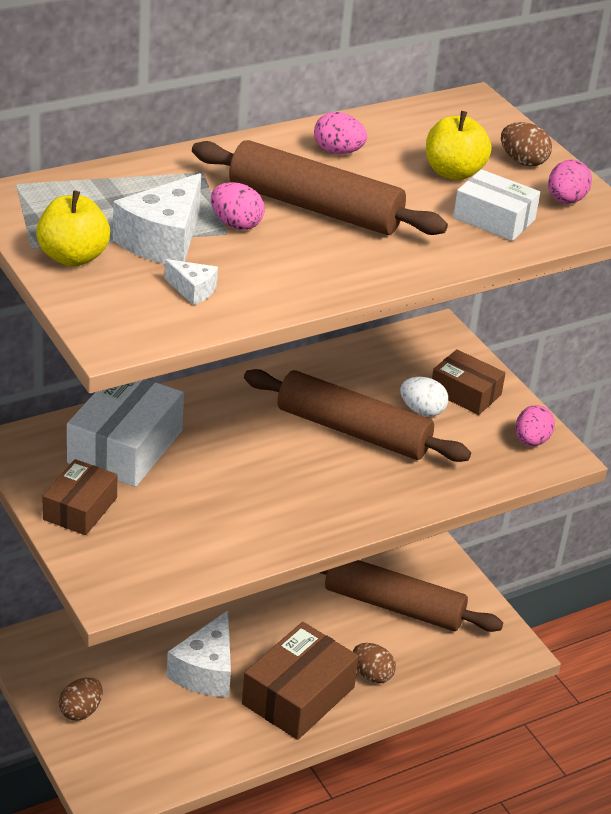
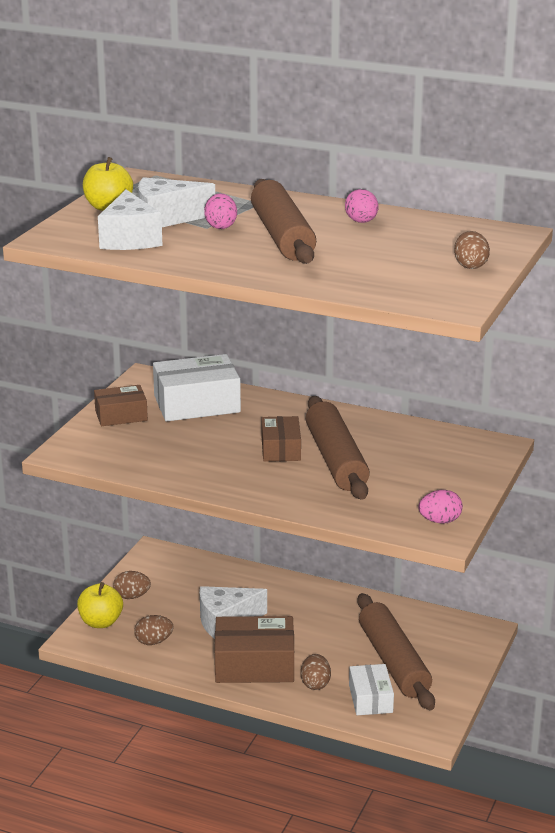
camera: 55 degrees right, 10 degrees down
white cheese [164,259,218,305] -> white cheese [98,189,163,250], size x2.03
white egg [400,377,448,417] -> none
yellow apple [426,111,492,180] -> yellow apple moved to [77,582,123,628]
brown box [432,349,505,415] -> brown box moved to [261,416,301,462]
white box [453,169,540,241] -> white box moved to [349,664,394,715]
pink egg [548,159,592,204] -> none
none -> brown egg [134,615,173,645]

